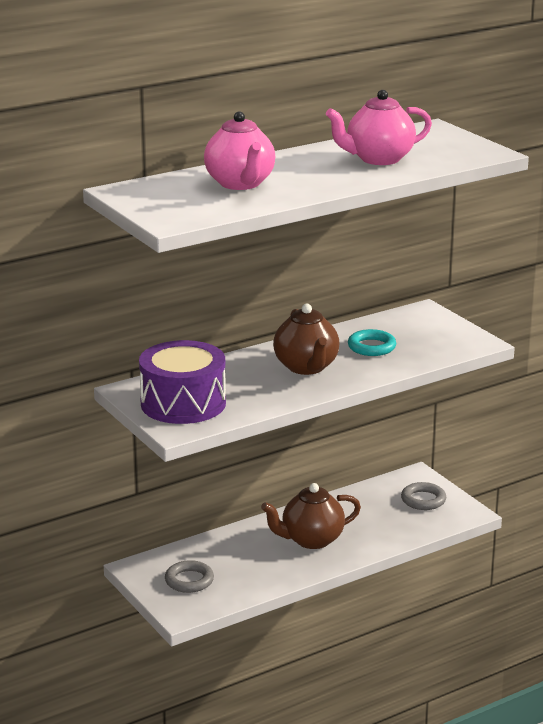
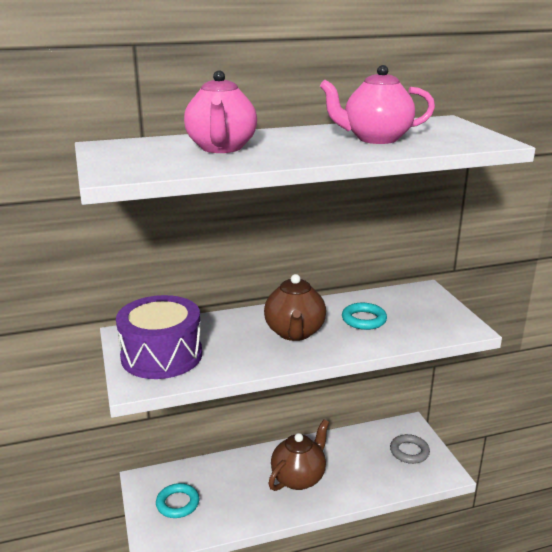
camera: 15 degrees right, 0 degrees up
grey ring [165,560,214,593] -> turquoise ring [156,483,199,518]
brown teapot [261,483,361,549] -> brown teapot turned 135 degrees clockwise [268,420,329,491]

